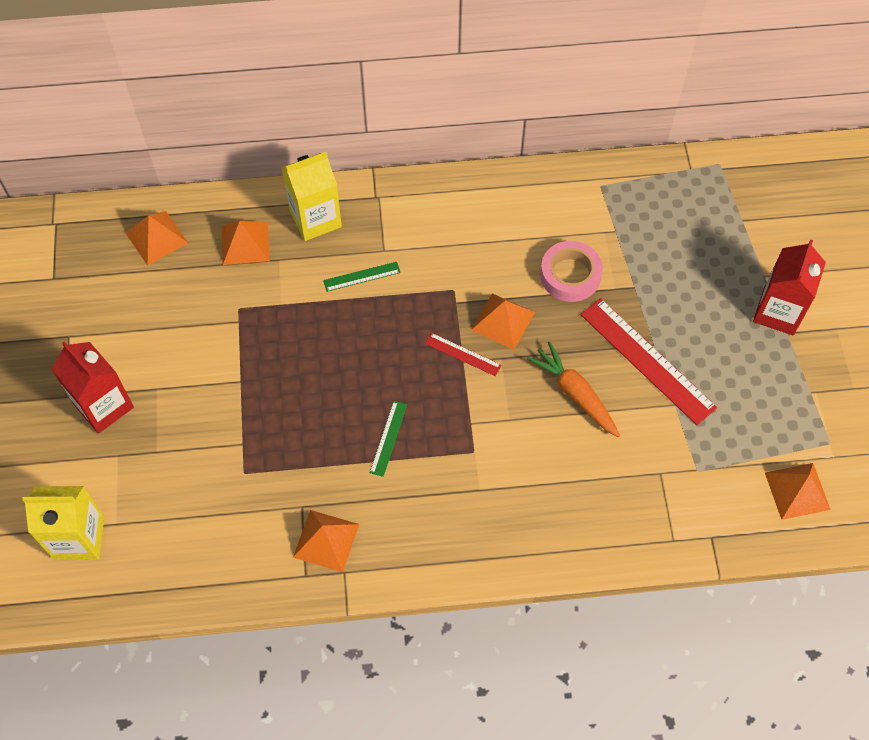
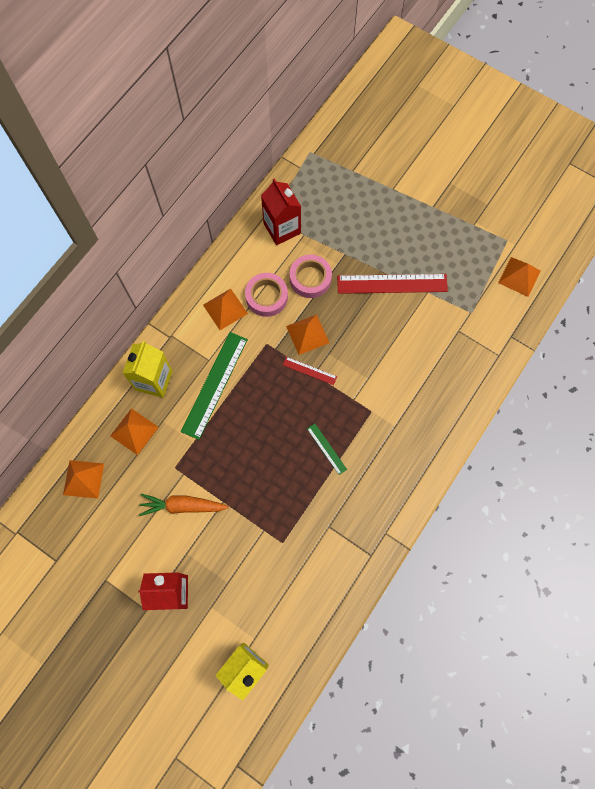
camera: 50 degrees left, 10 degrees up
orange pyramid [293,510,359,572] -> orange pyramid moved to [203,289,248,330]
green ruler [323,262,401,292] -> green ruler [181,332,248,440], size x2.06
red ruler [425,333,502,376] -> red ruler turned 45 degrees clockwise [283,357,337,385]
orange carrot [527,341,620,437] -> orange carrot moved to [139,494,229,516]
red carton [753,240,826,335] -> red carton moved to [261,178,301,245]
none -> pink tape [245,273,288,317]

